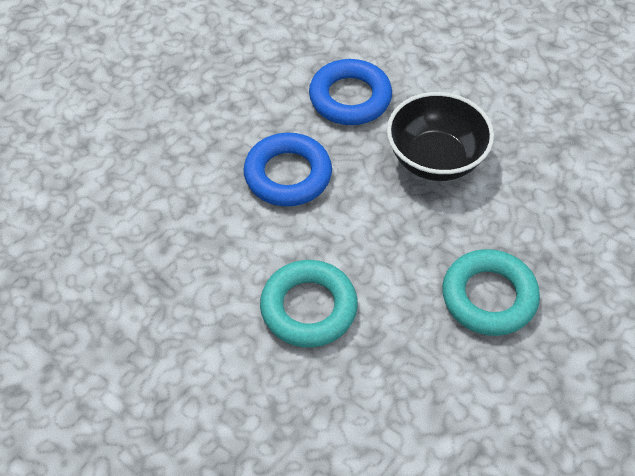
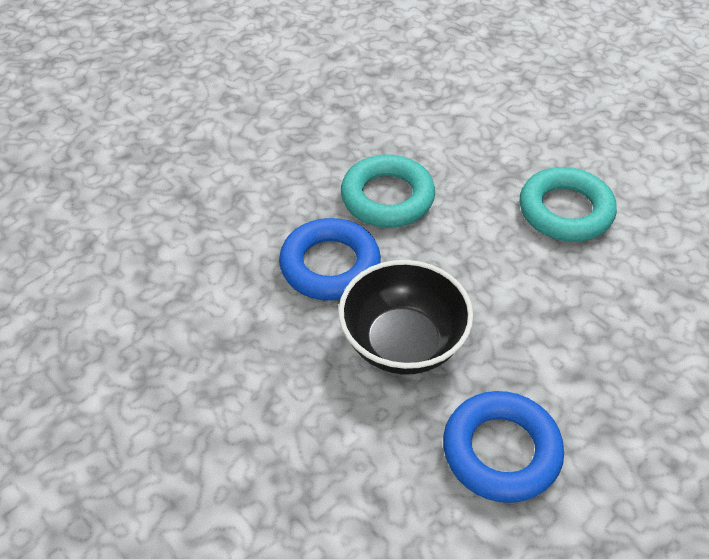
camera: 170 degrees left, 5 degrees down
blue ring [244,133,332,207] -> blue ring moved to [279,218,381,301]

